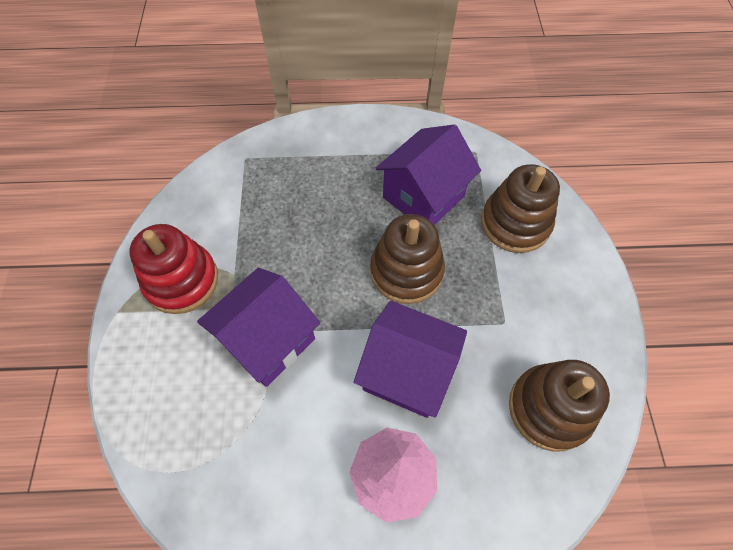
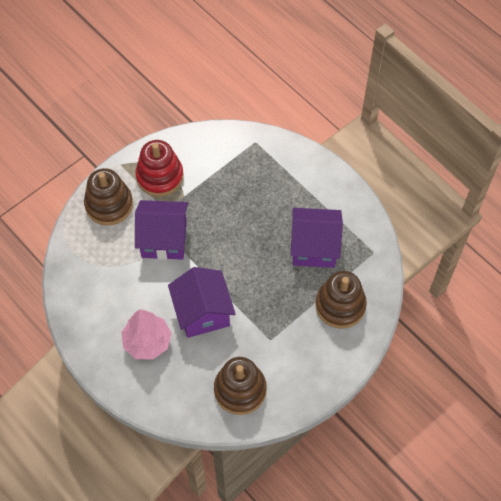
camera: 50 degrees right, 0 degrees up
brown stacking toy [370,214,445,304] -> brown stacking toy moved to [84,168,133,226]

